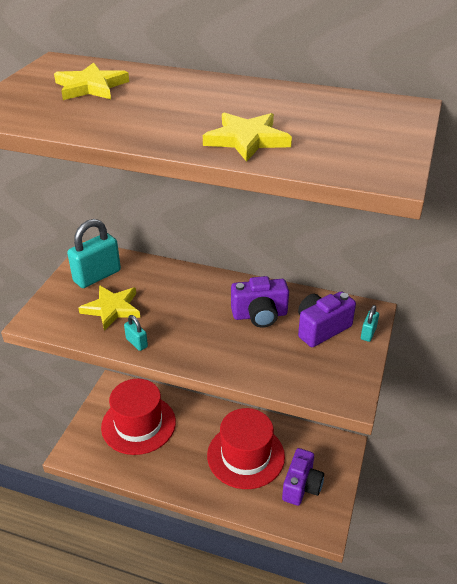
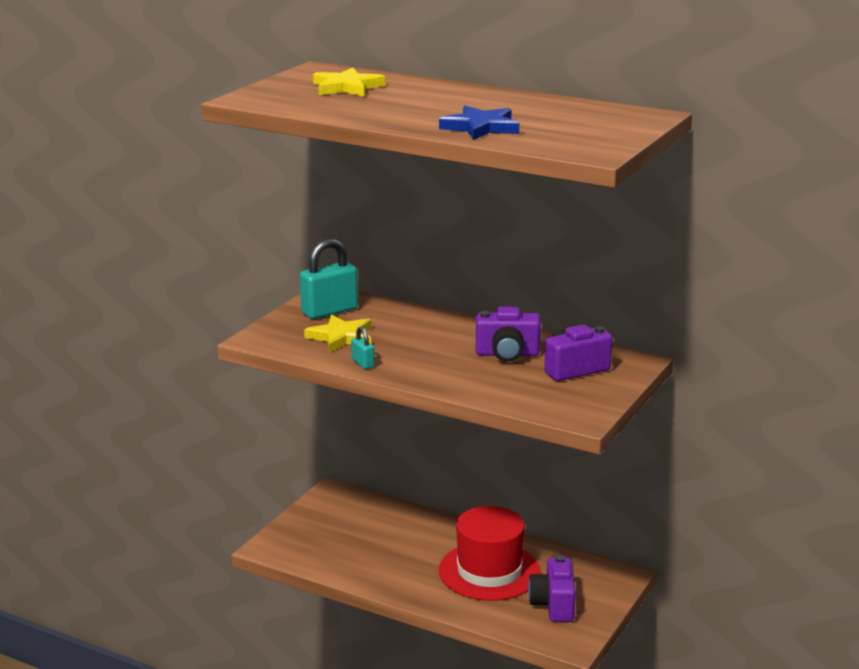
camera: 10 degrees right, 15 degrees down
red hat [101,379,176,455] -> none
yellow star [203,112,292,162] -> blue star [439,106,519,140]
purple camera [282,448,324,506] -> purple camera turned 150 degrees clockwise [528,555,576,622]
turquoise padlock [361,305,379,342] -> none

